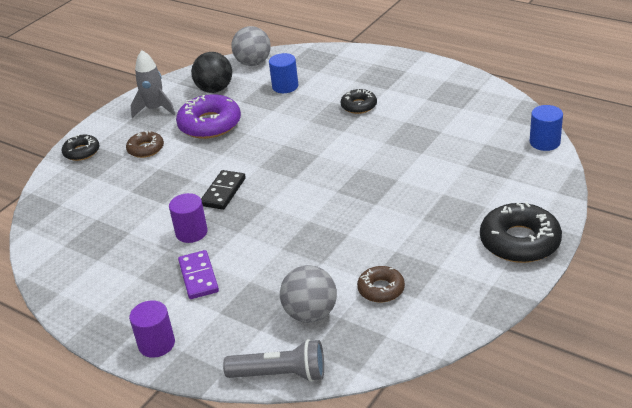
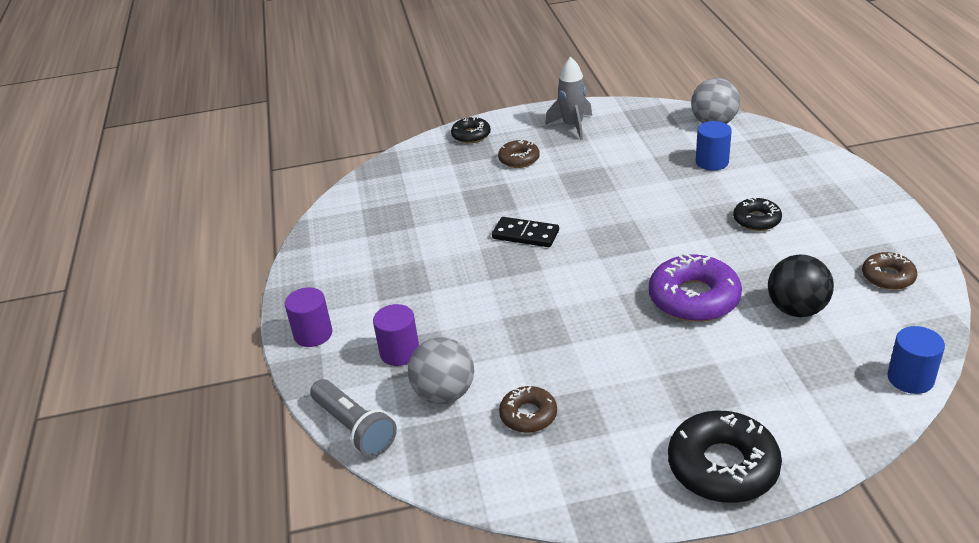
camera: 45 degrees right, 0 degrees up
purple cylinder [169,193,208,243] -> purple cylinder moved to [373,304,419,366]
purple donut [176,94,241,139] -> purple donut moved to [649,253,742,322]
purple domino [178,250,219,299] -> none
black ball [191,52,232,93] -> black ball moved to [768,255,834,317]
black domino [201,170,246,210] -> black domino turned 45 degrees clockwise [492,217,559,247]
none -> brown donut [862,252,917,290]

